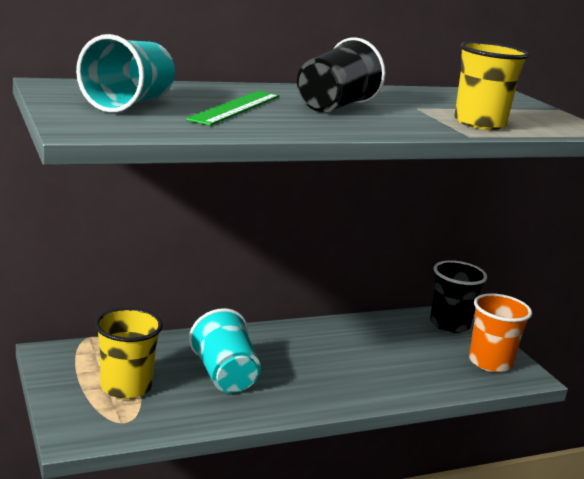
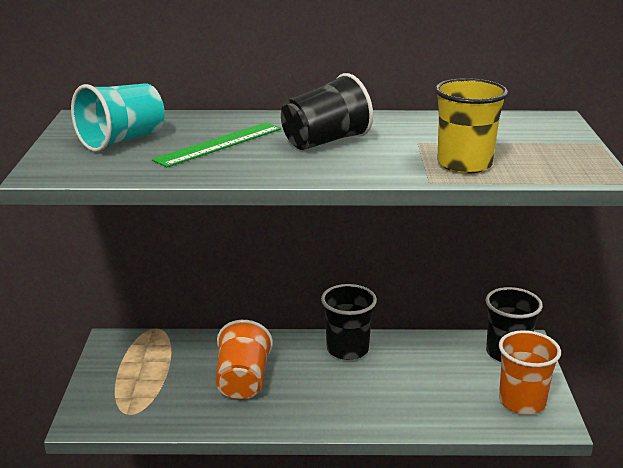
camera: 25 degrees right, 5 degrees up
yellow cup [95,308,163,399] -> none
turquoise cup [189,308,261,393] -> orange cup [216,320,273,400]
none -> black cup [321,284,377,360]

